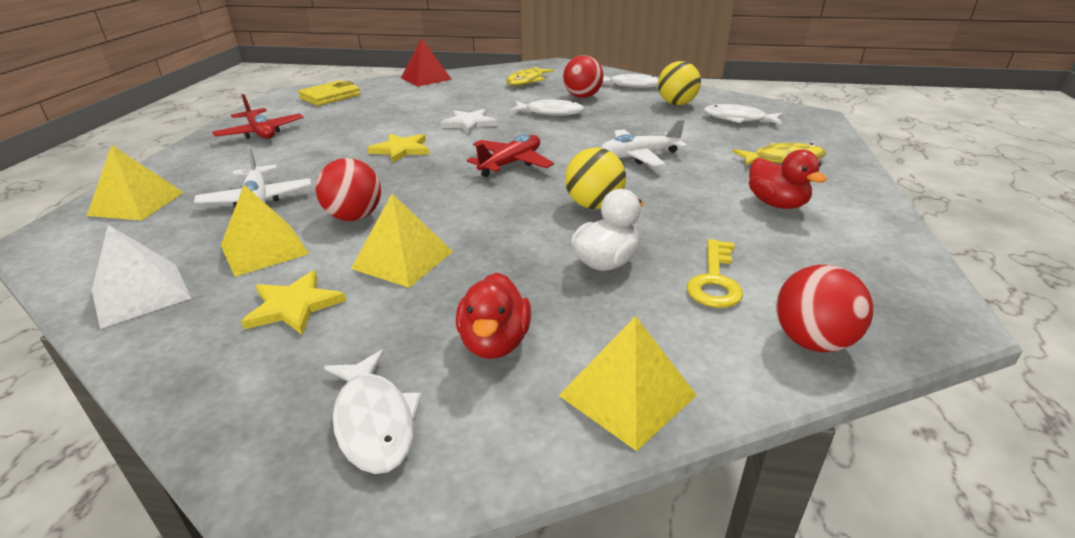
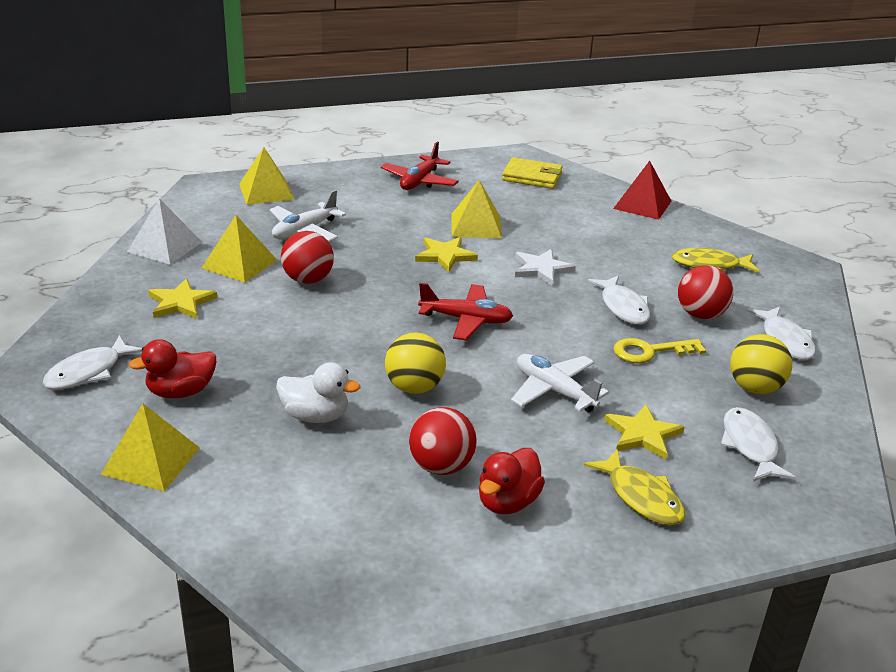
camera: 60 degrees right, 0 degrees up
yellow pyramid [351,194,453,288] -> yellow pyramid moved to [452,180,502,239]
yellow key [687,239,743,308] -> yellow key moved to [613,338,706,363]
red ball [776,265,873,352] -> red ball moved to [409,407,477,475]
none -> yellow star [604,405,684,460]

